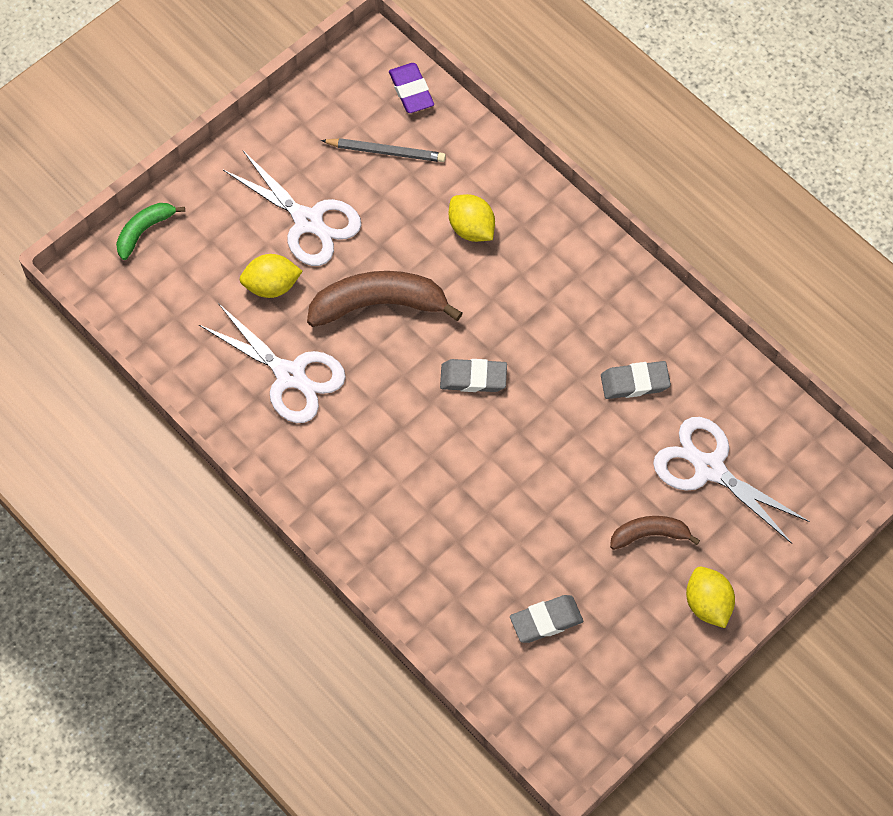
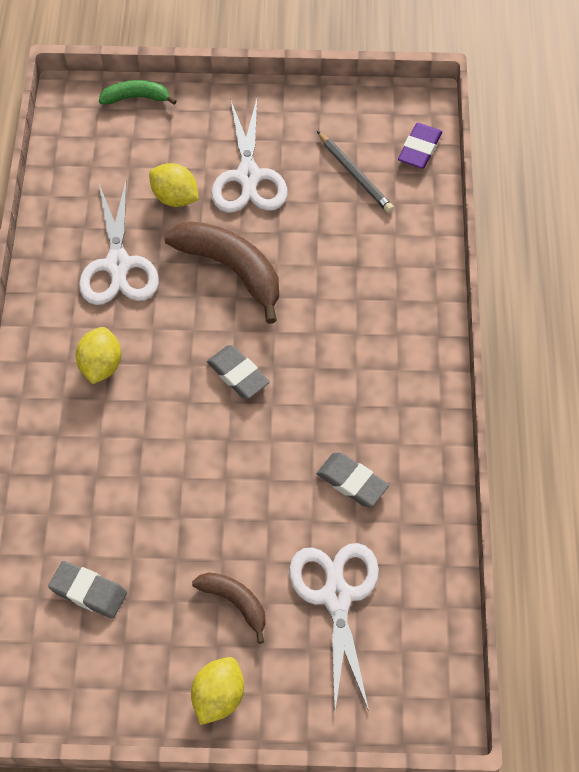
camera: 45 degrees right, 5 degrees down
yellow lemon [449,194,495,242] -> yellow lemon moved to [76,327,121,384]

